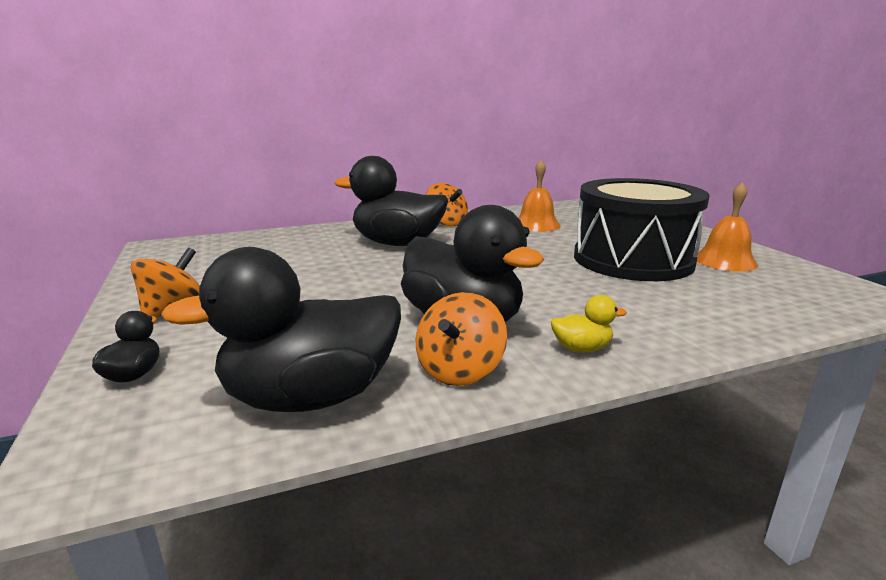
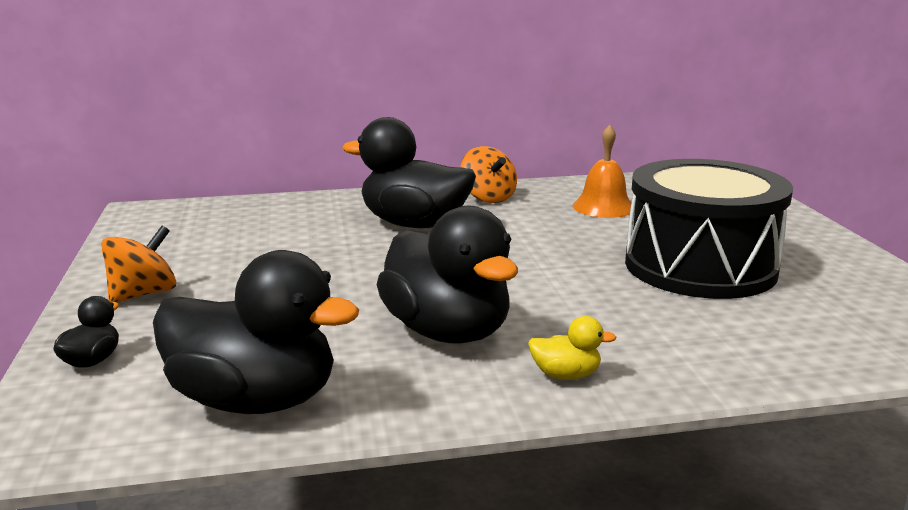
camera: 10 degrees right, 0 degrees up
black duck [161,247,401,412] -> black duck turned 150 degrees counterclockwise [153,250,359,414]
orange spinning top [416,292,507,386] -> none
orange bell [697,182,758,271] -> none

